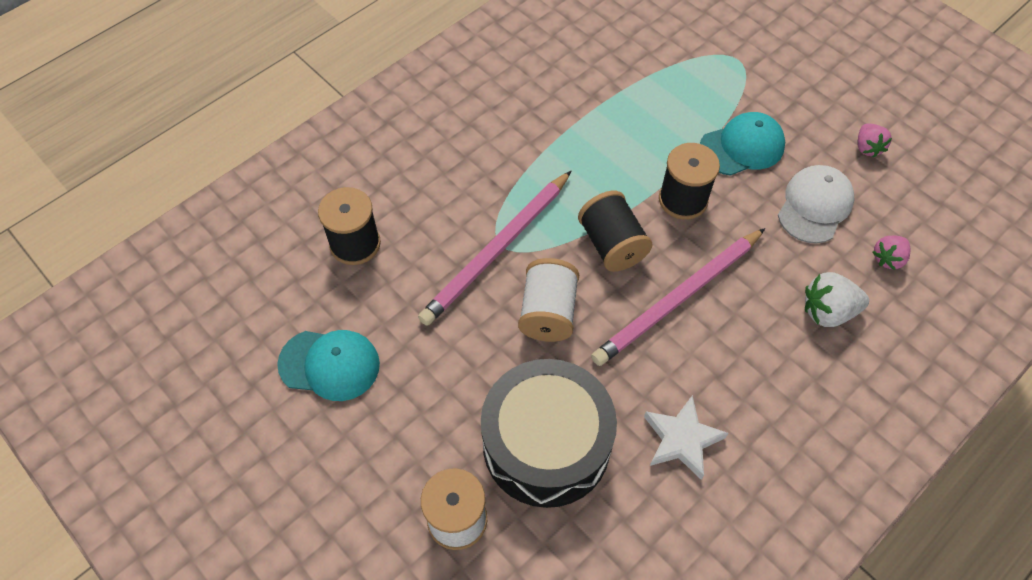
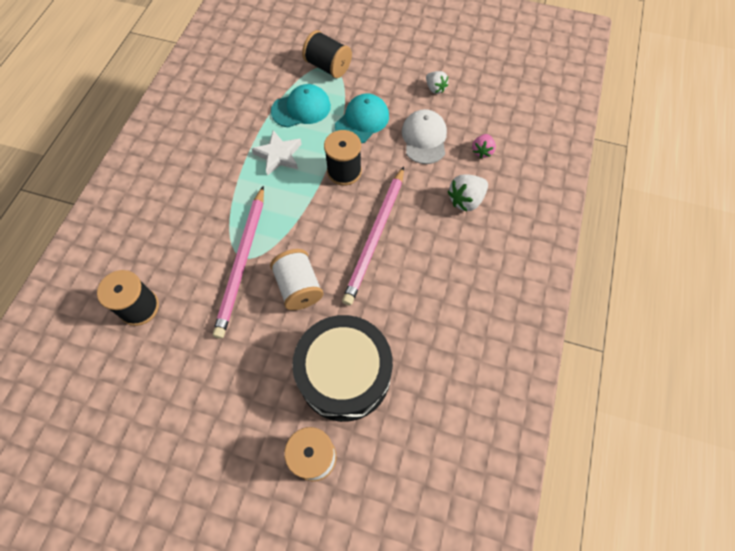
camera: 30 degrees left, 5 degrees up
turquoise cap [277,330,380,401] -> turquoise cap moved to [271,84,331,127]
black spool [578,191,652,272] -> black spool moved to [302,30,352,78]
white star [644,395,728,480] -> white star moved to [252,130,302,176]
pink strawberry [857,124,892,158] -> white strawberry [426,71,448,94]

